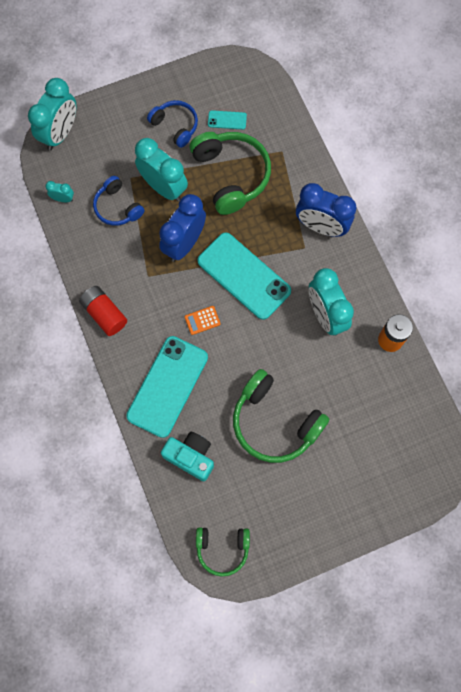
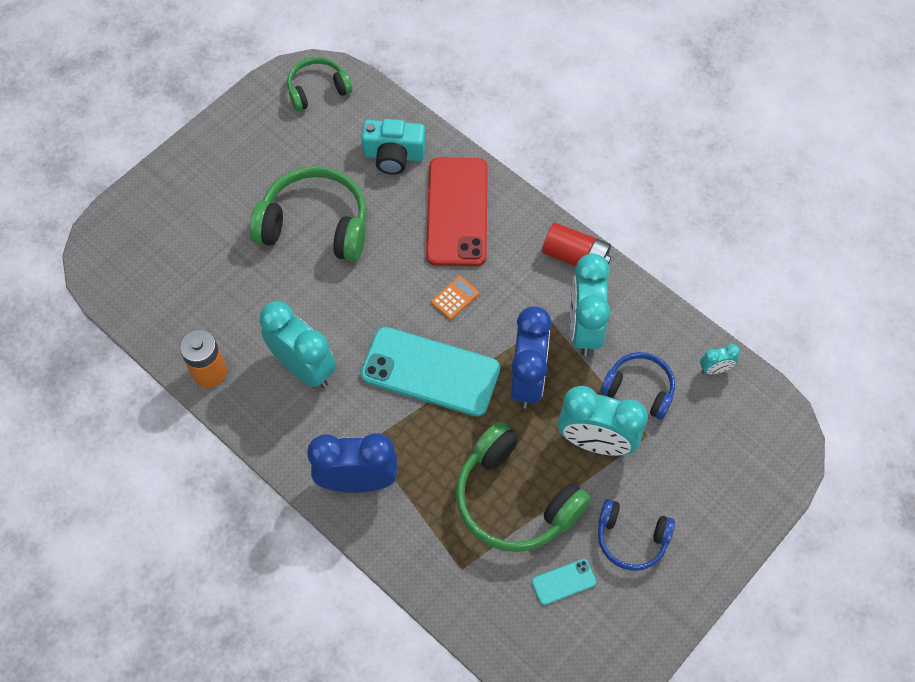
camera: 155 degrees right, 10 degrees down
turquoise clock [28,78,76,150] -> turquoise clock moved to [570,253,610,356]
turquoise phone [126,336,208,438] -> red phone [426,157,488,266]

